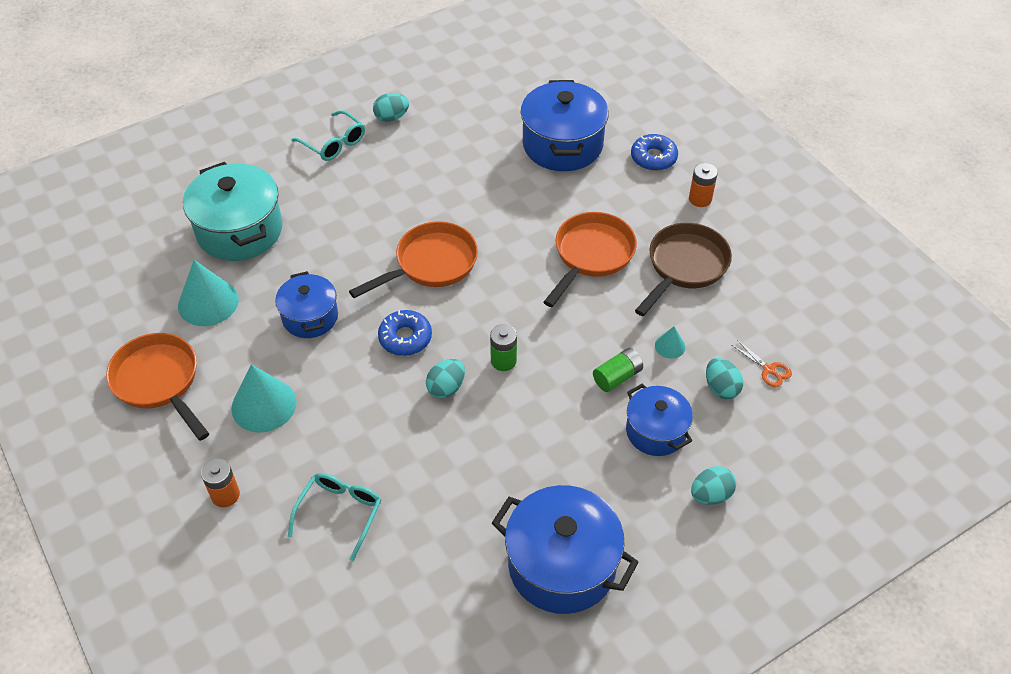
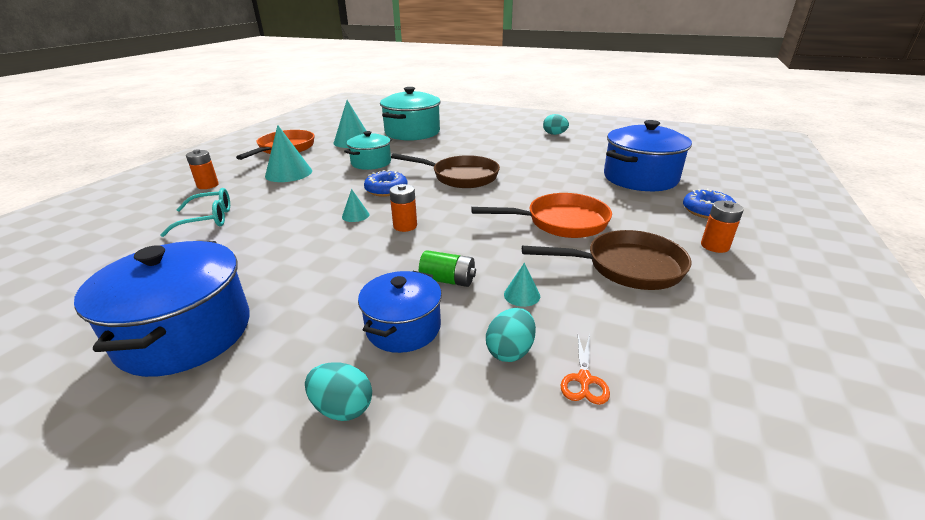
camera: 55 degrees right, 20 degrees down
blue pot [275,271,338,338] -> turquoise pot [344,131,392,170]
turquoise glasses [292,110,365,161] -> none
orange pan [349,221,478,298] -> brown pan [391,153,500,188]
turquoise egg [426,359,465,398] -> turquoise cone [342,189,369,222]
green battery [490,324,517,371] -> orange battery [389,184,417,232]

